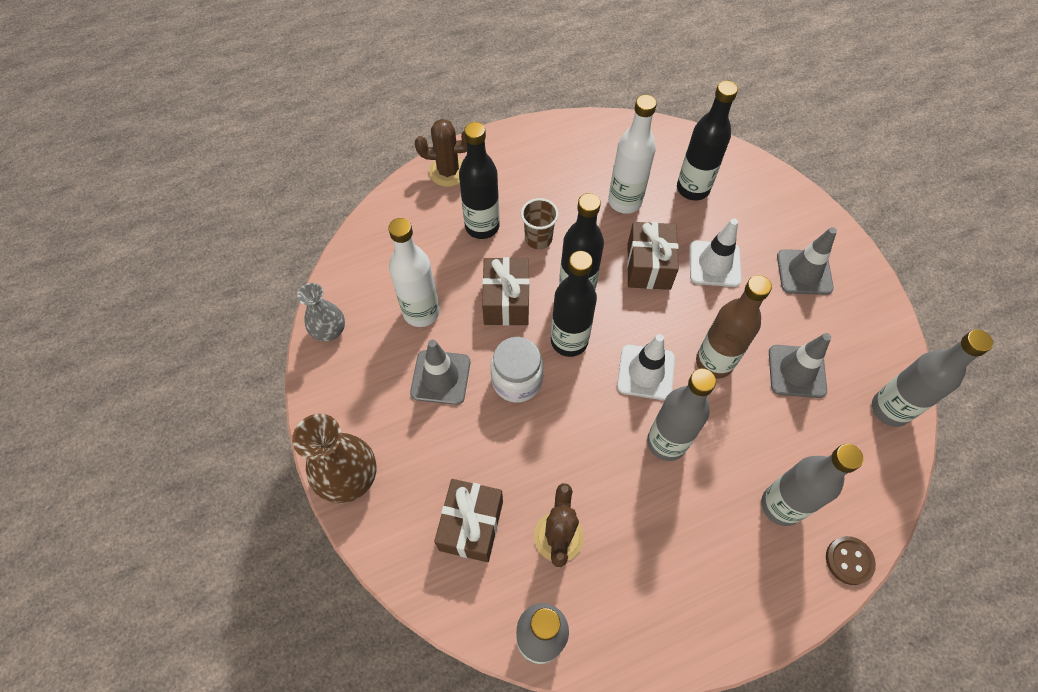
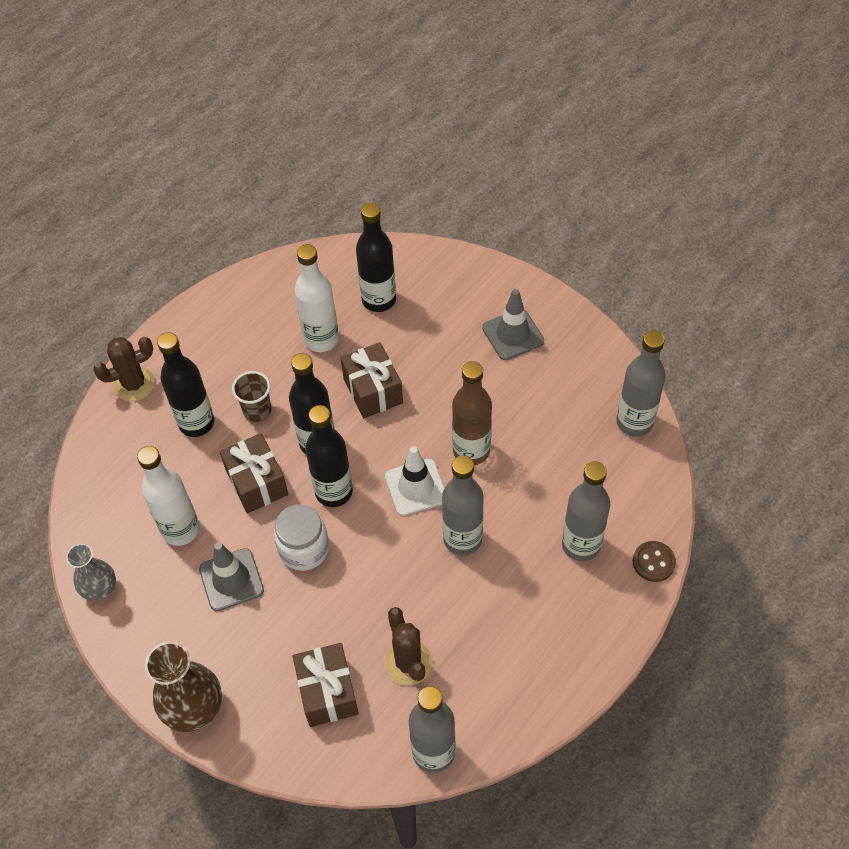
camera: 25 degrees left, 5 degrees down
white traffic cone [690,218,742,287] -> none
grey traffic cone [769,333,831,398] -> none

